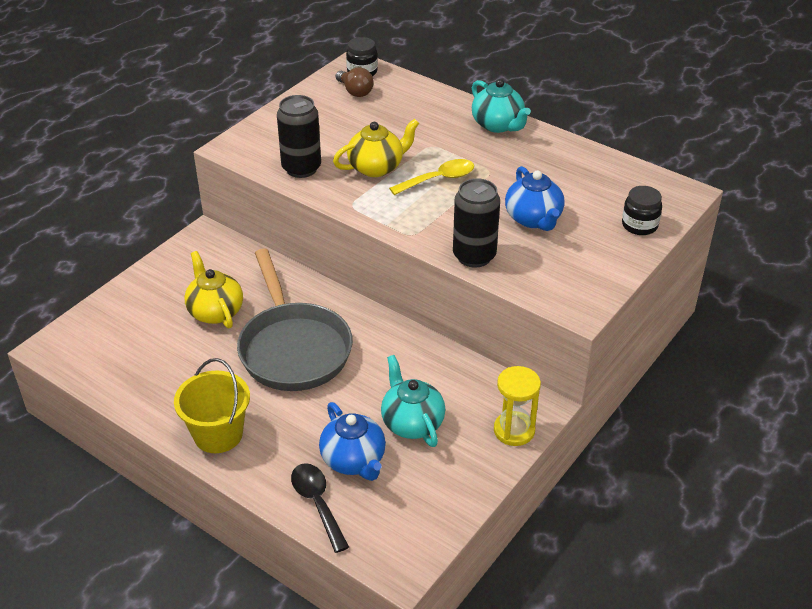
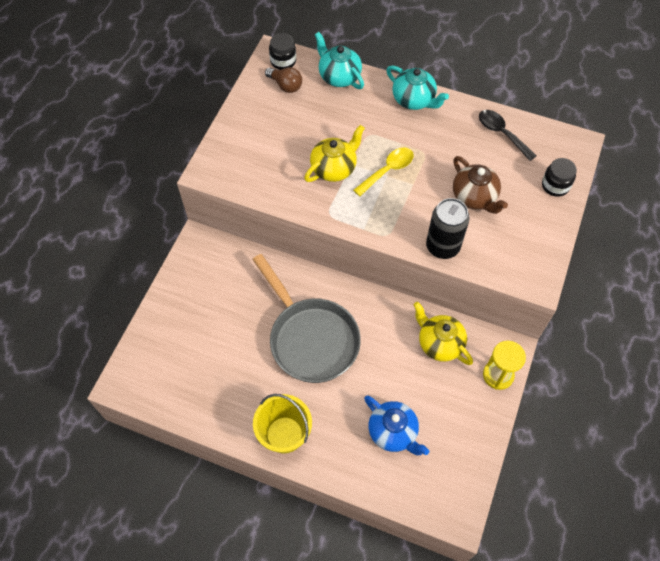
camera: 15 degrees left, 20 degrees up
yellow teapot [185,251,243,329] -> yellow teapot moved to [413,302,473,365]
black can [277,95,321,178] -> none
black spoon [291,463,349,553] -> black spoon moved to [479,110,536,161]
turquoise teapot [381,355,445,447] -> turquoise teapot moved to [315,32,364,89]
blue teapot [505,166,565,231] -> brown teapot [453,156,508,214]

